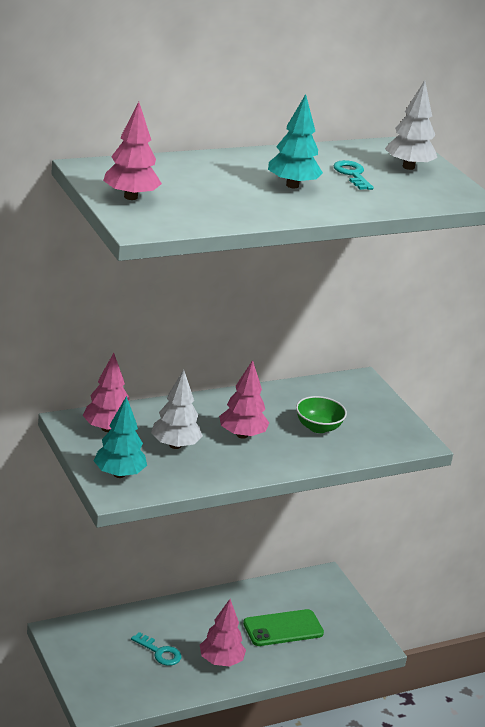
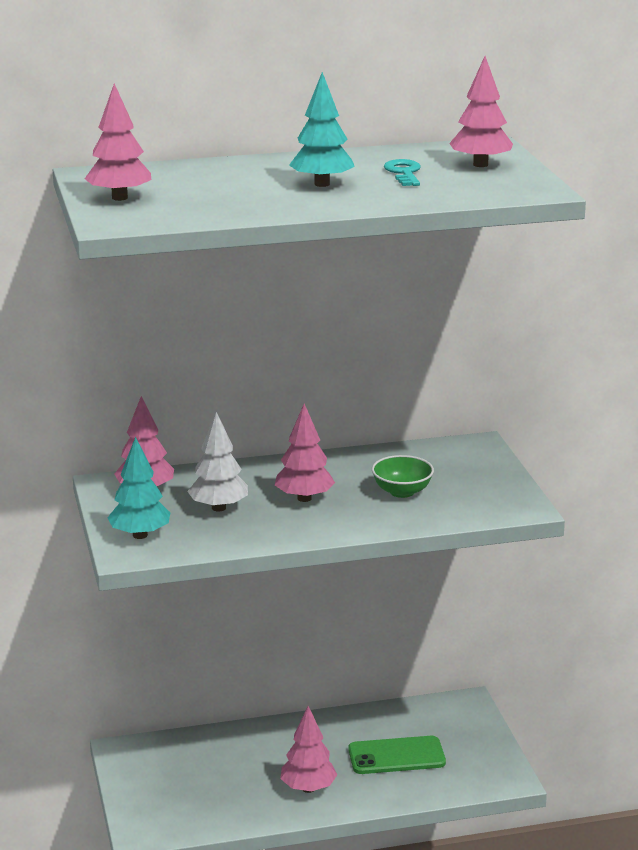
camera: 15 degrees right, 5 degrees down
turquoise key [131,632,182,666] -> none
white tree [385,80,437,170] -> pink tree [449,56,513,167]

